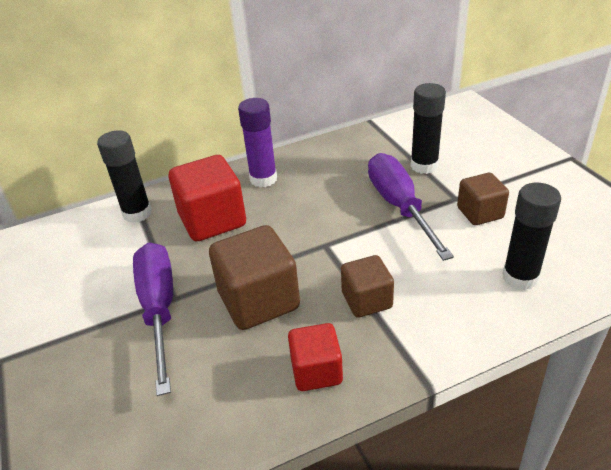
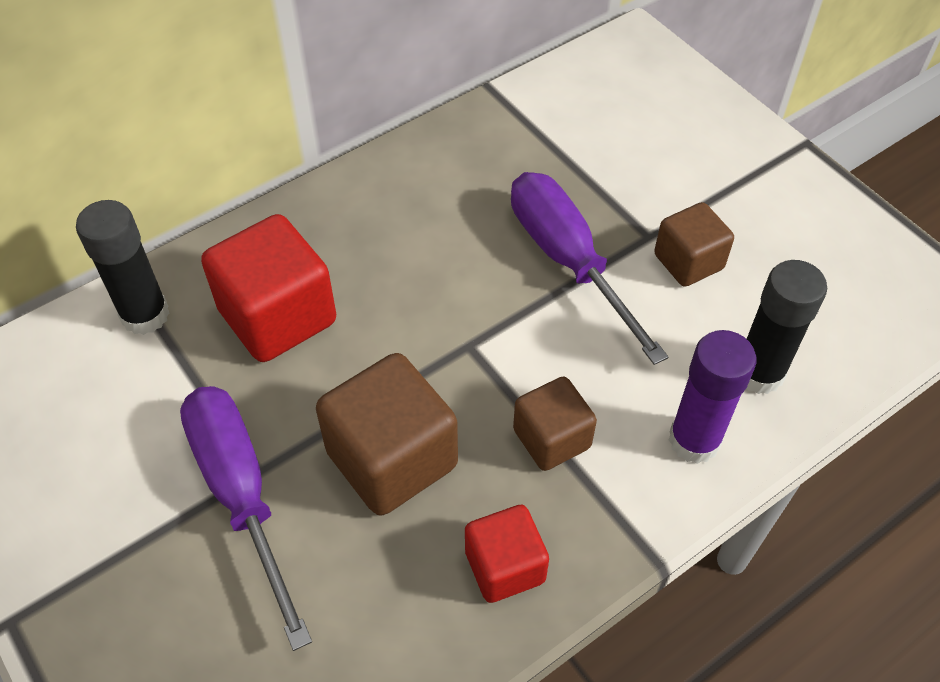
camera: 15 degrees left, 15 degrees up
purple glue stick [238,98,277,187] -> purple glue stick moved to [669,330,756,464]
black glue stick [411,83,446,174] -> none

